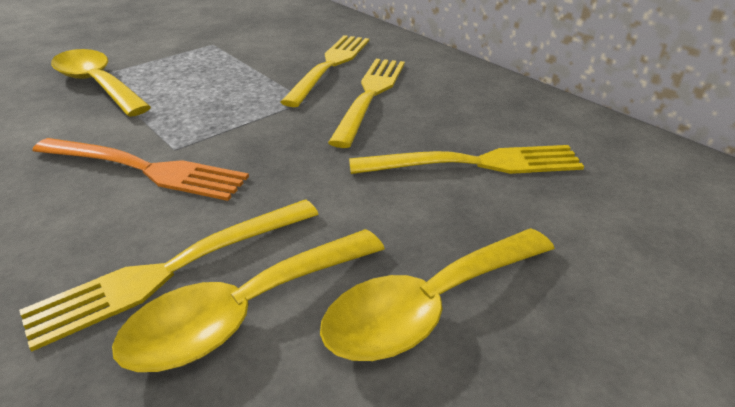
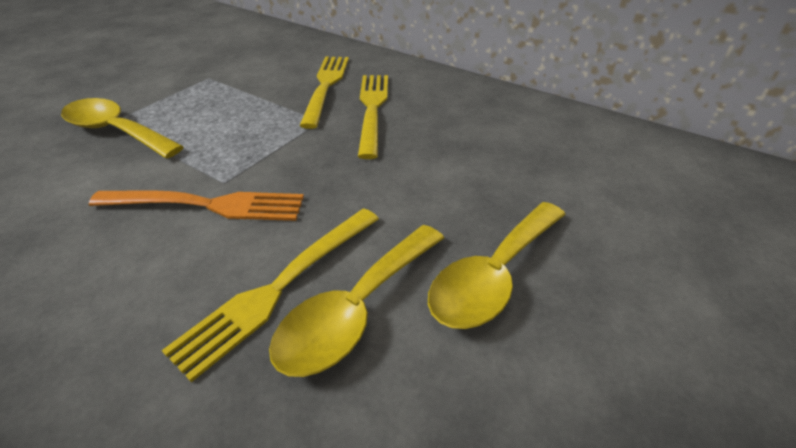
camera: 15 degrees left, 5 degrees up
yellow fork [349,145,584,174] -> none

